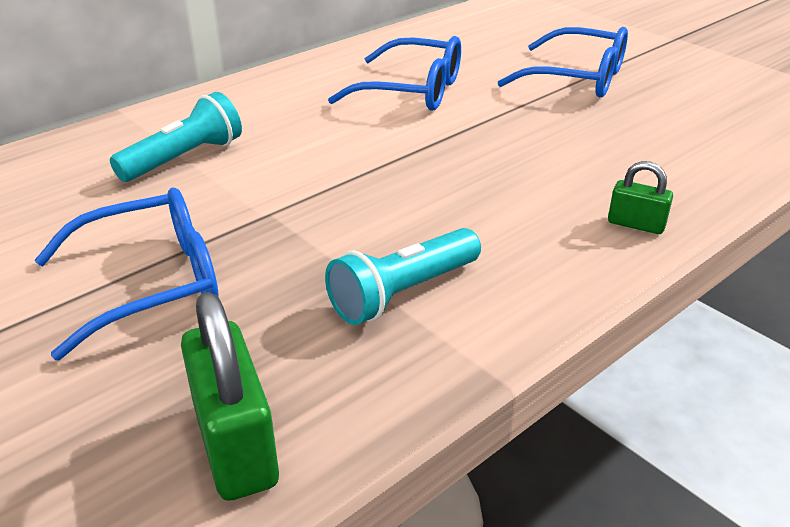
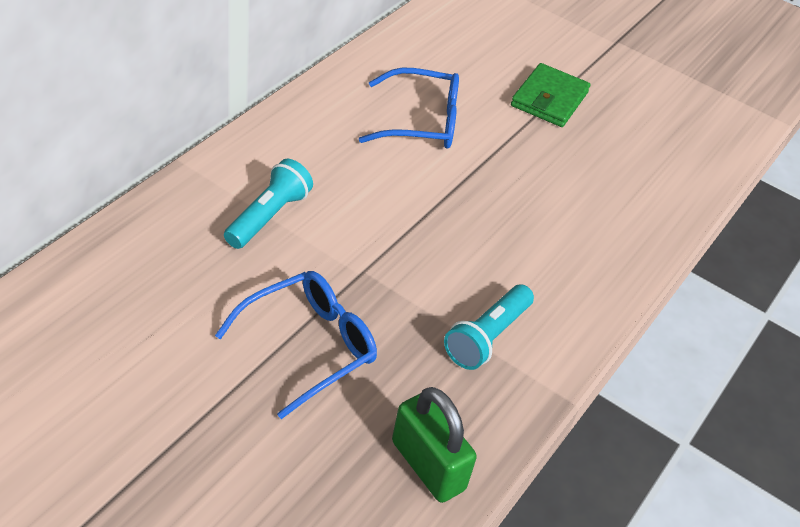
camera: 20 degrees left, 10 degrees up
blue glasses [498,27,628,98] -> green wallet [511,63,591,127]
green padlock [608,161,673,234] -> none

